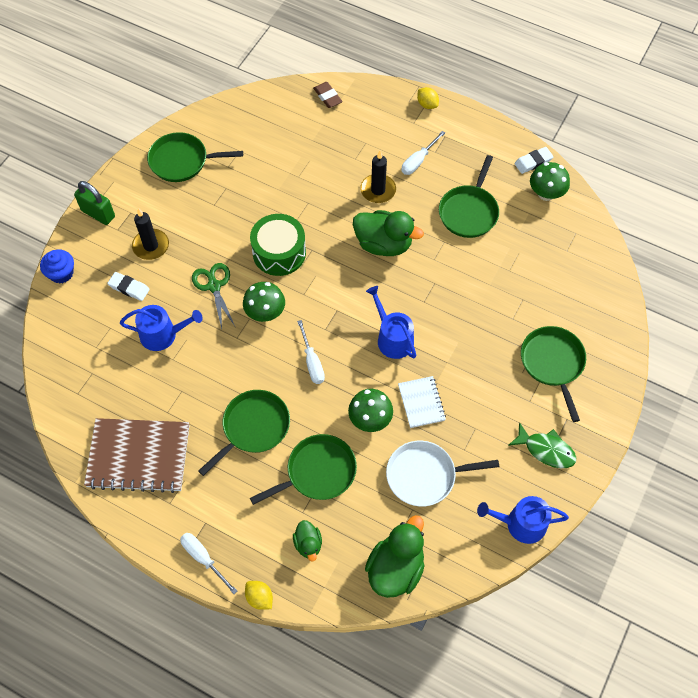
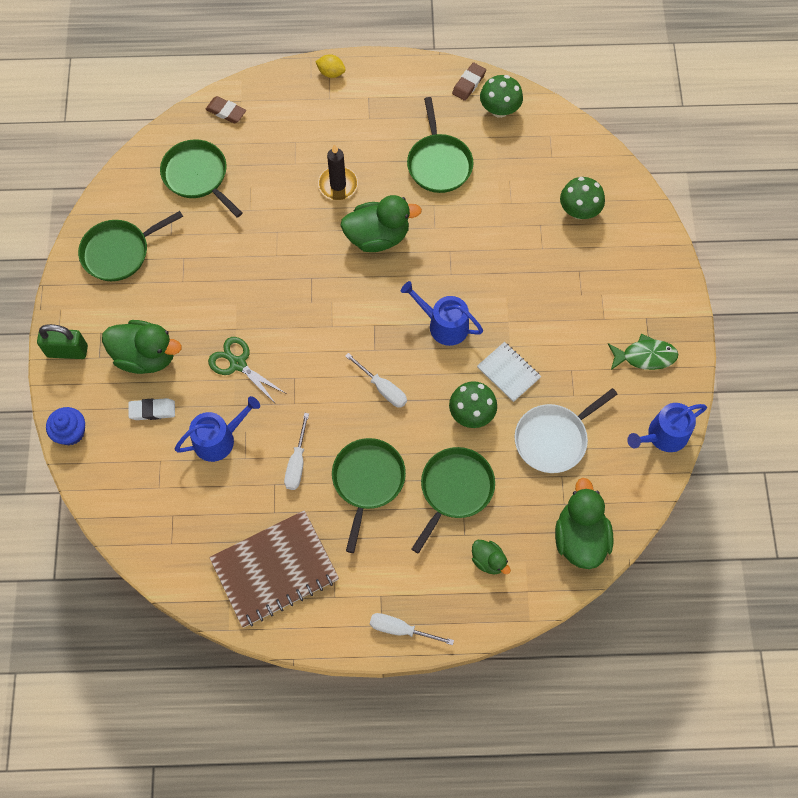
camera: 30 degrees left, 5 degrees up
black candle [132,208,169,260] -> green duck [102,320,182,374]
green mushroom [243,282,285,322] -> green mushroom moved to [560,177,605,219]
yellow lemon [245,581,273,610] -> none
green drum [250,214,306,276] -> none
white screwdriver [401,131,445,175] -> white screwdriver moved to [284,413,309,490]
white eraser [515,147,553,174] -> brown eraser [452,62,486,101]
green pan [521,326,586,422] -> green pan moved to [160,139,242,218]

